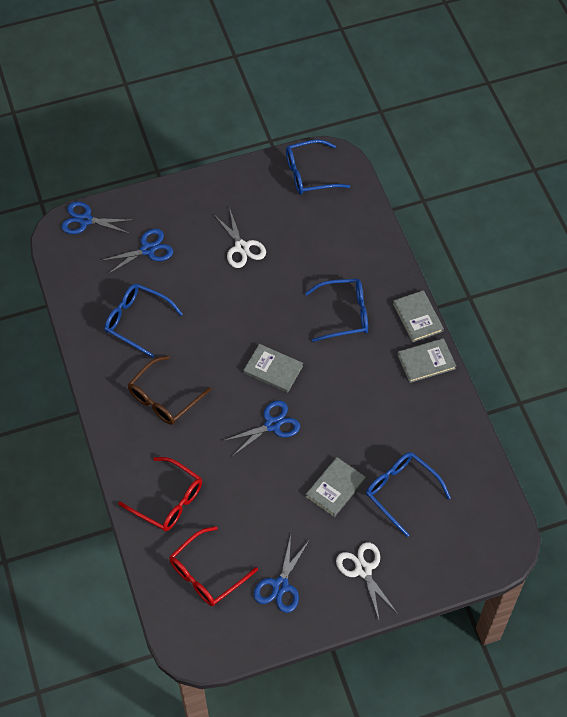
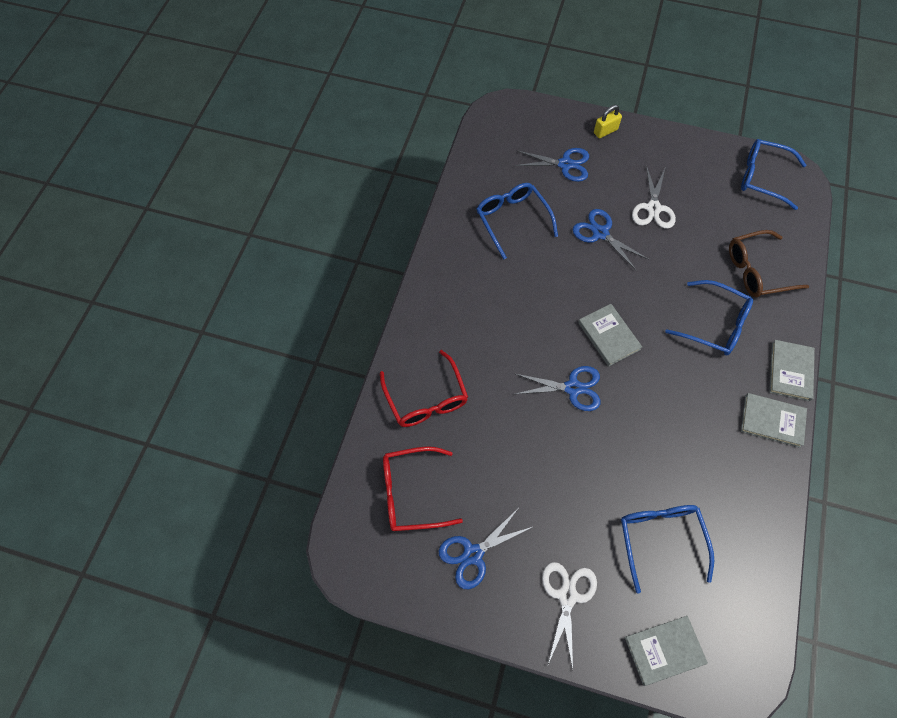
camera: 35 degrees right, 5 degrees up
blue scissors [61,201,133,234] -> blue scissors moved to [573,209,649,271]
brown glasses [128,356,211,425] -> brown glasses moved to [729,230,809,297]
grey book [306,457,366,517] -> grey book moved to [625,616,708,686]
none -> yellow padlock [594,105,622,138]

